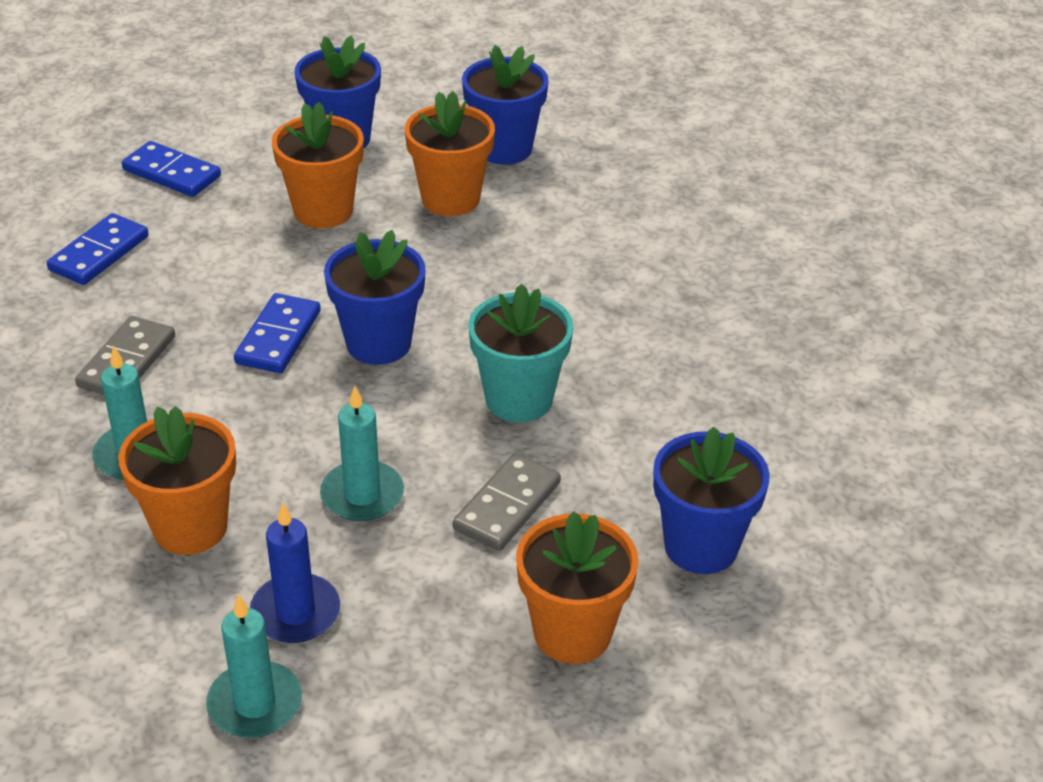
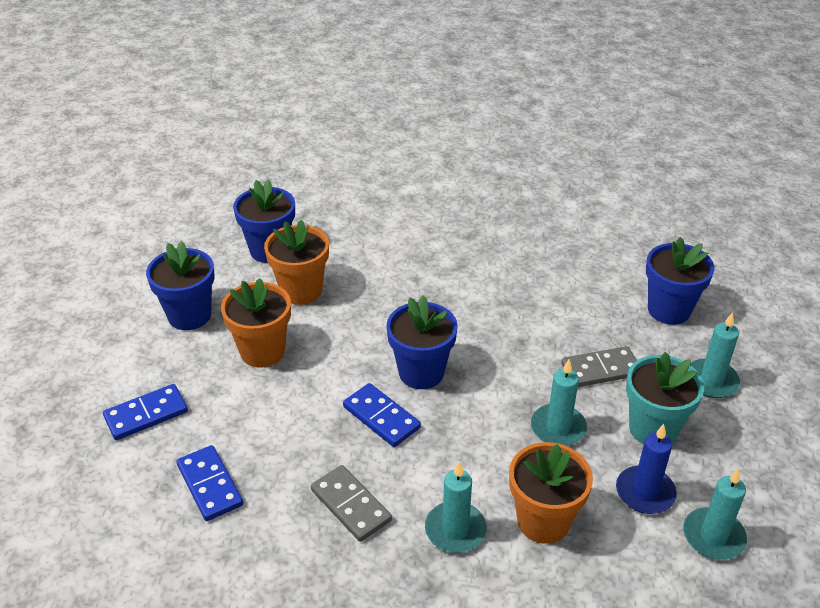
camera: 60 degrees left, 0 degrees up
grey domino [452,453,561,551] -> grey domino turned 75 degrees counterclockwise [561,346,637,387]
turquoise flower pot [468,284,573,422] -> turquoise flower pot moved to [626,352,704,444]
orange flower pot [516,512,639,664] -> turquoise candle [691,312,740,398]

